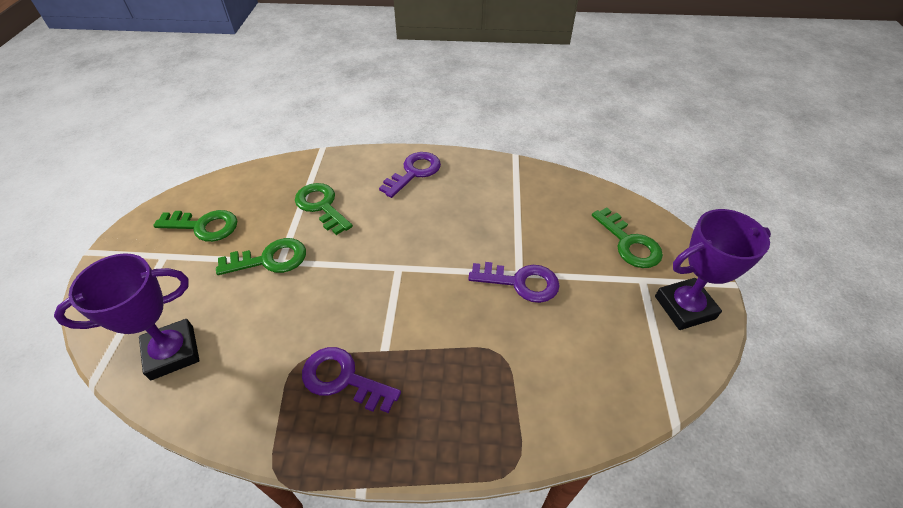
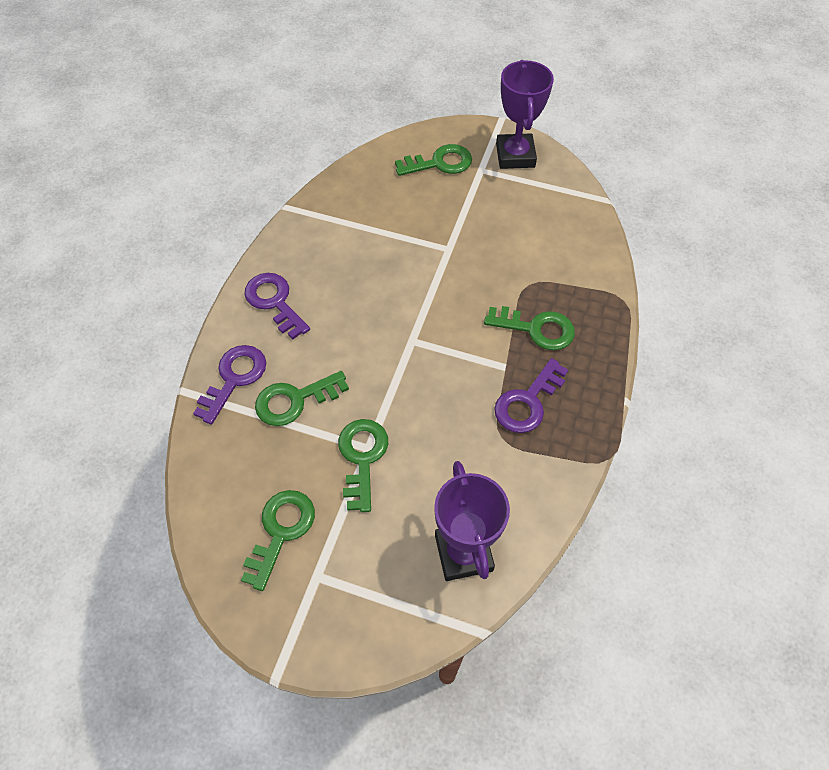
camera: 75 degrees left, 10 degrees up
purple key [468,262,560,303] -> purple key moved to [193,345,266,425]
none -> green key [484,306,575,350]

